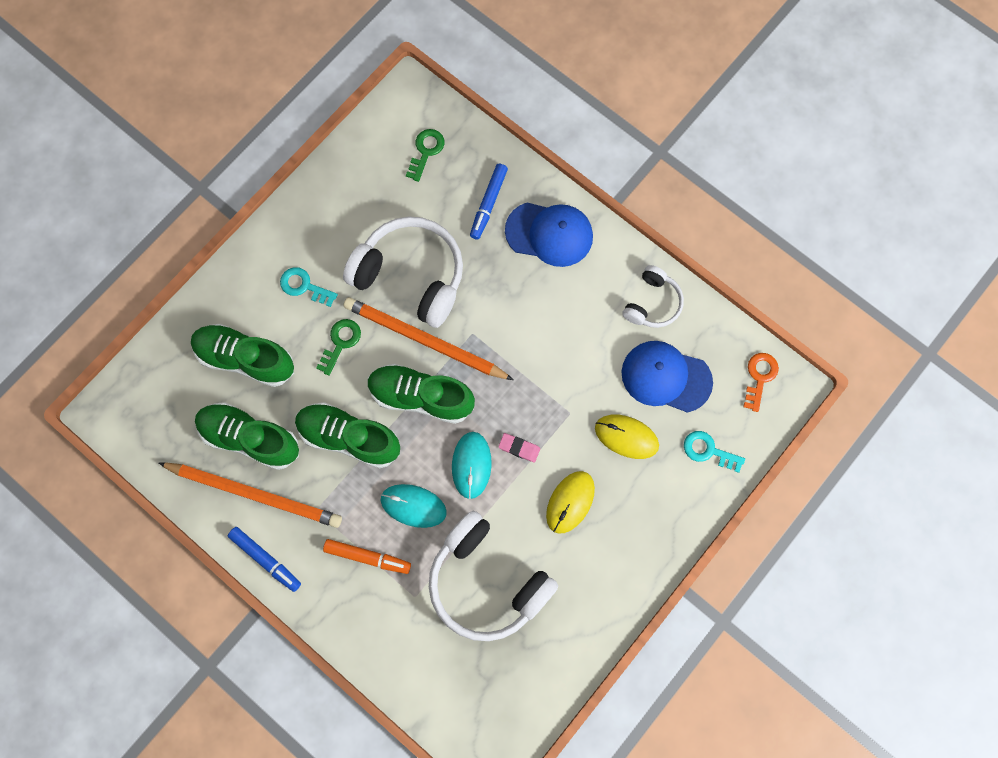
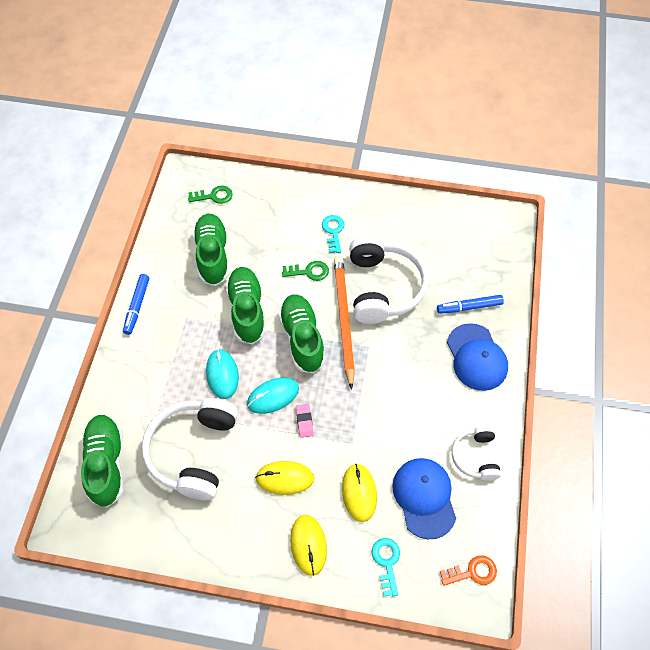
camera: 60 degrees right, 15 degrees down
orange pencil [159,462,342,528] -> none
green shoe [191,324,294,387] -> green shoe moved to [81,415,123,507]
orange marker [323,539,411,574] -> none
green key [406,129,444,182] -> green key moved to [188,185,233,204]
white headphones [622,265,684,328] -> white headphones turned 90 degrees clockwise [452,426,501,481]
none -> yellow mouse [290,515,327,576]

